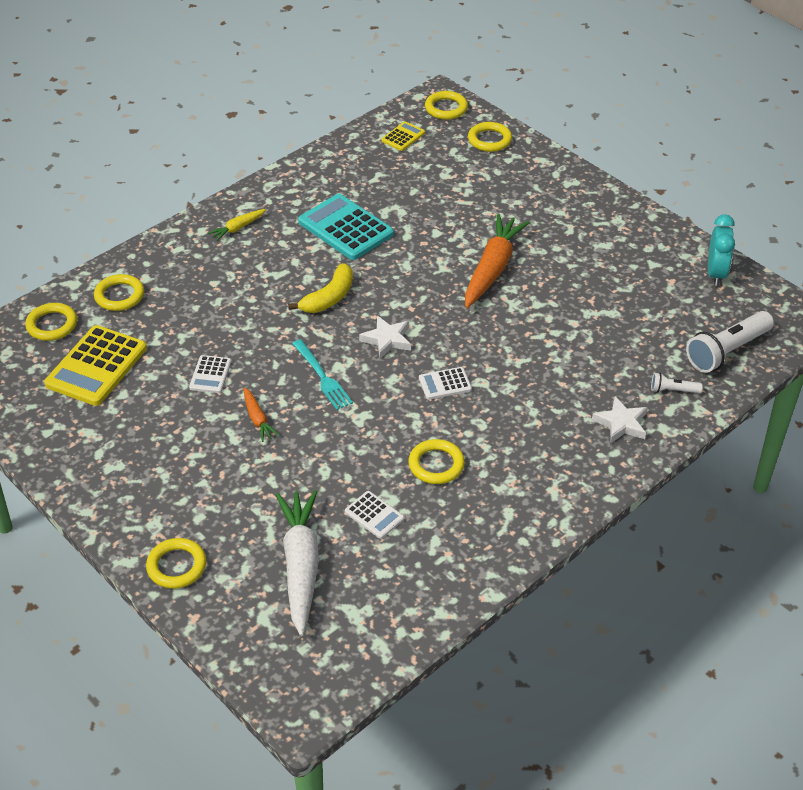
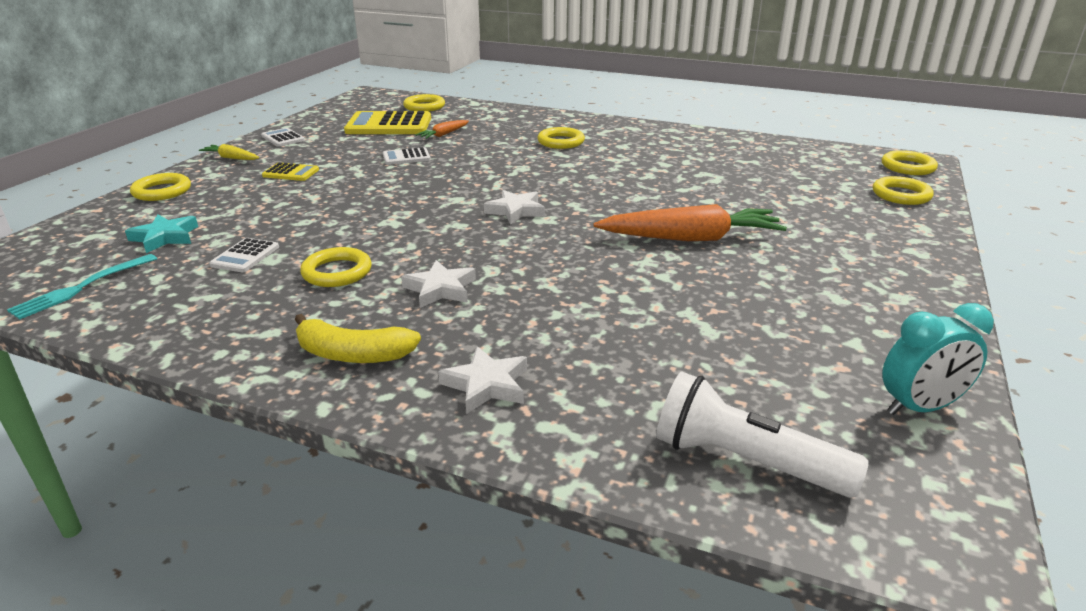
camera: 65 degrees right, 15 degrees down
yellow ring [94,274,144,311] -> yellow ring moved to [537,127,585,149]
yellow carrot [208,209,266,241] -> yellow carrot moved to [199,144,259,160]
orange carrot [243,387,280,442] -> orange carrot moved to [416,120,469,139]
white carrot [276,490,319,636] -> turquoise star [125,215,198,253]
yellow banana [288,263,353,313] -> yellow banana moved to [295,314,421,363]
turquoise fork [292,339,353,410] -> turquoise fork moved to [7,254,157,319]
turquoise calculator [298,194,394,260] -> none
yellow calculator [381,121,425,151] -> yellow calculator moved to [262,162,319,181]
white calculator [419,367,472,400] -> white calculator moved to [261,128,305,147]
white flashlight [651,373,703,393] -> none
none -> white star [401,260,476,308]

